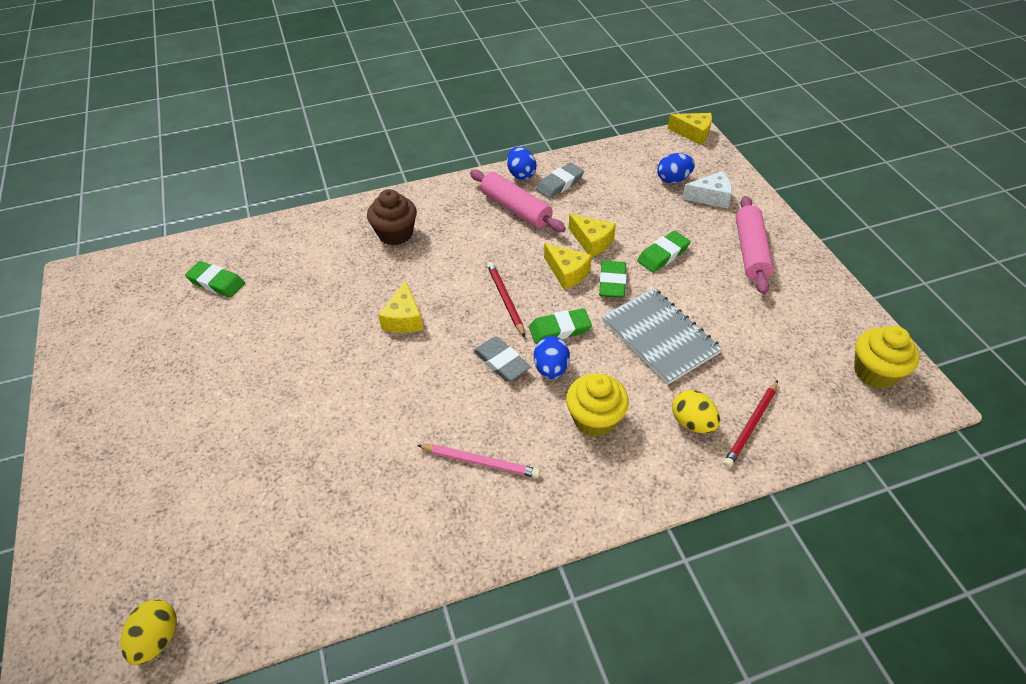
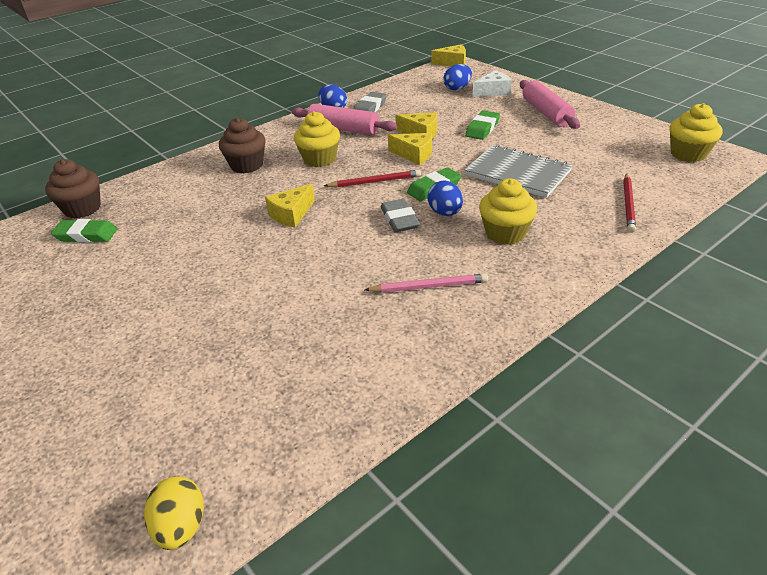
camera: 20 degrees left, 10 degrees down
yellow cheese [378,281,423,333] -> yellow cheese turned 60 degrees clockwise [265,184,315,228]
grey eraser [473,337,530,382] -> grey eraser turned 45 degrees clockwise [381,199,420,232]
red pencil [487,262,525,337] -> red pencil turned 120 degrees clockwise [324,170,421,188]
green eraser [599,260,627,298] -> none
yellow egg [672,390,720,433] -> none
none -> brown cupcake [45,159,101,218]
none -> yellow cupcake [294,111,340,167]

